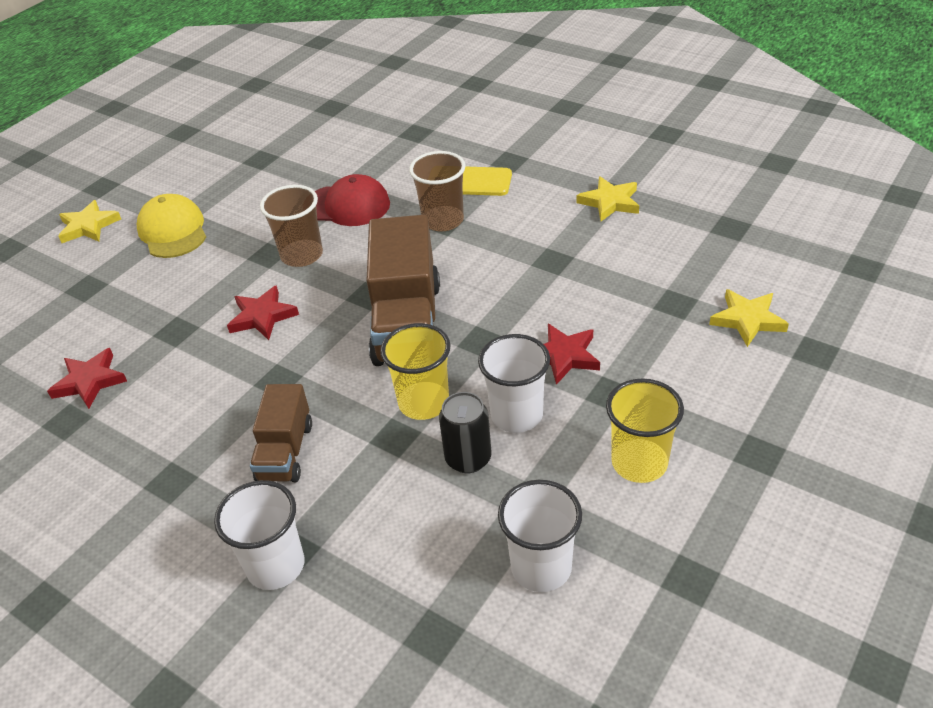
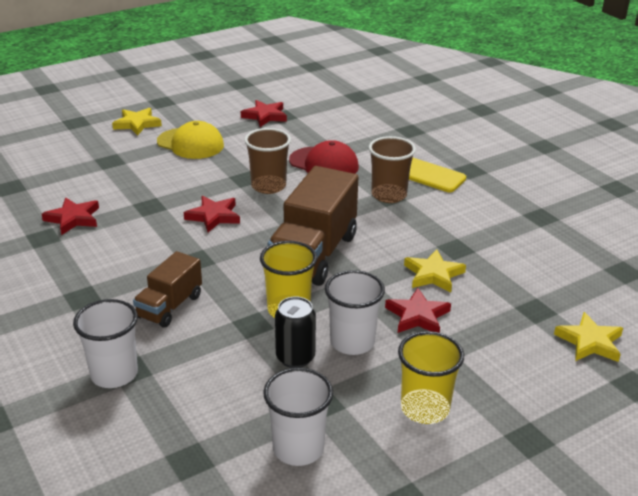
camera: 20 degrees right, 10 degrees down
yellow cap [137,194,206,258] -> yellow cap turned 120 degrees clockwise [157,121,224,159]
yellow star [576,176,639,221] -> yellow star moved to [404,250,466,292]
none -> red star [241,100,287,127]

